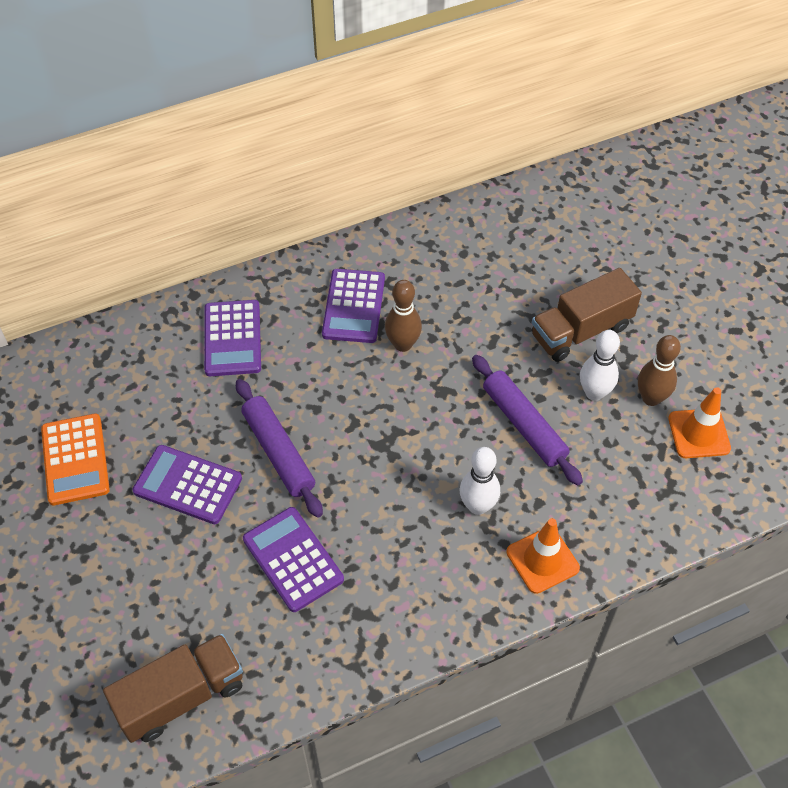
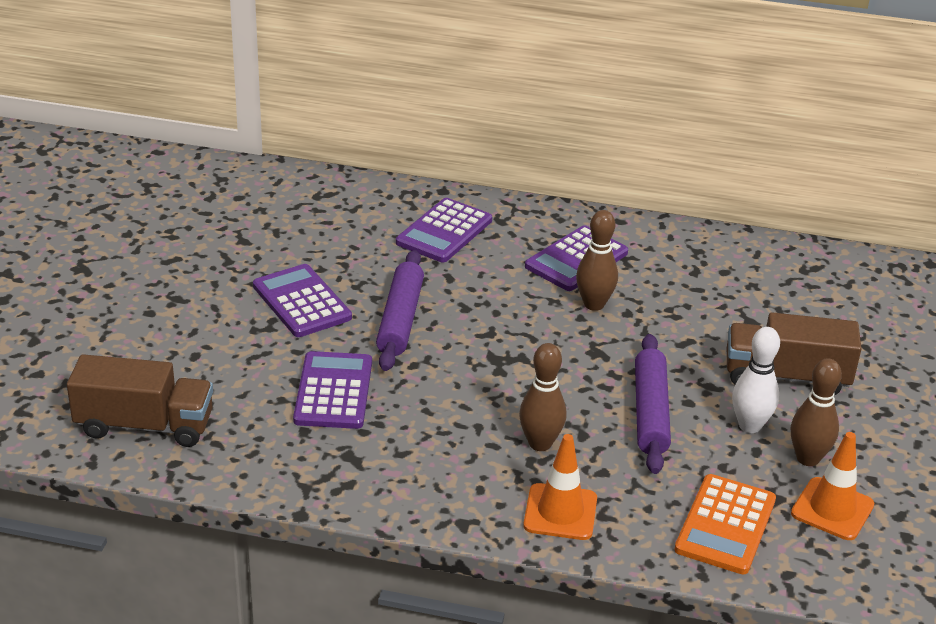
camera: 35 degrees right, 20 degrees down
orange calculator [41,414,110,505] -> orange calculator moved to [674,474,776,575]
white bowling pin [460,447,500,515] -> brown bowling pin [519,343,566,451]

